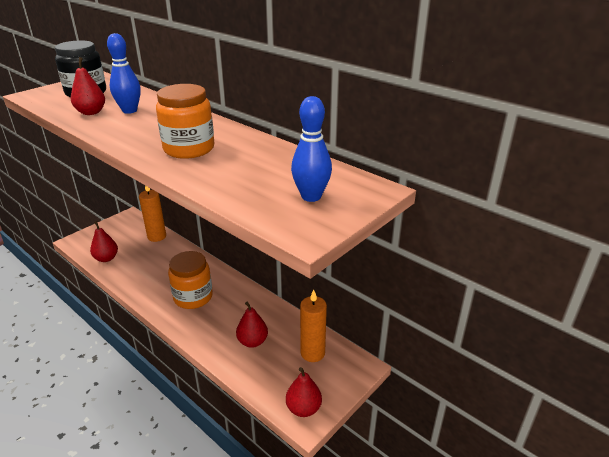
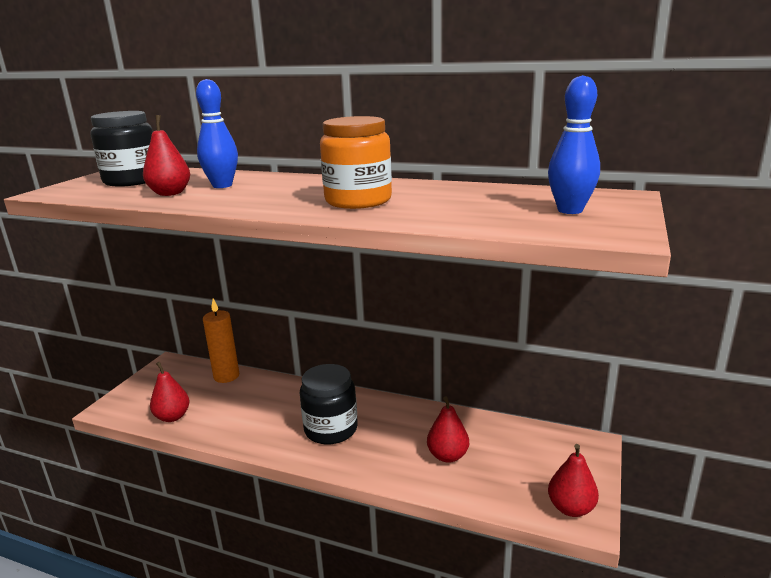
camera: 20 degrees left, 10 degrees down
orange jar [168,251,213,309] -> black jar [300,364,358,445]
orange candle [300,290,327,362] -> none

